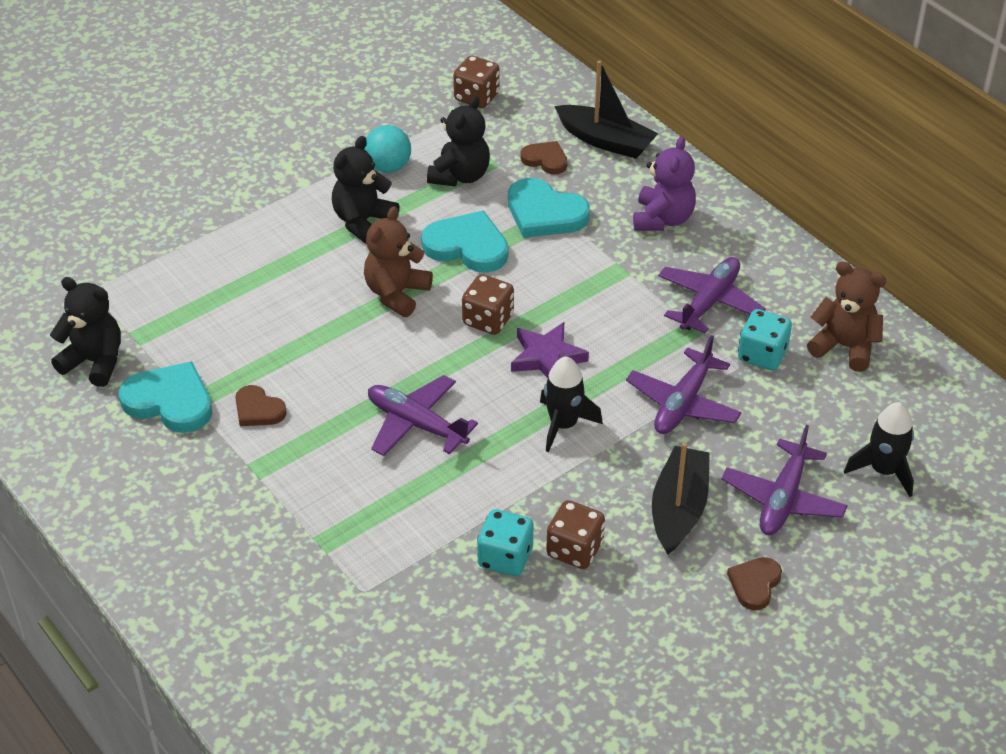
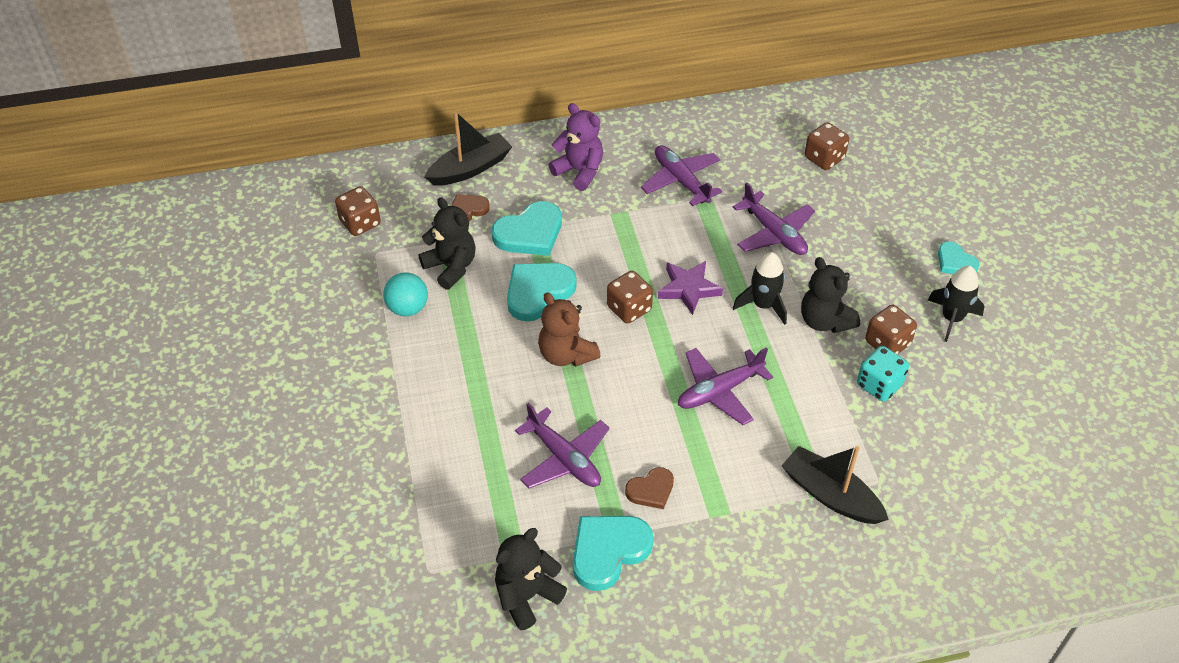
camera: 65 degrees left, 5 degrees up
black teddy bear [332,136,399,244] -> black teddy bear moved to [801,257,860,333]
black boat [652,443,710,555] -> black boat moved to [781,446,889,524]
purple plane [722,425,848,535] -> purple plane moved to [515,403,610,488]
brown heart [727,557,782,610] -> turquoise heart [938,241,979,274]
turquoise dice [738,309,792,370] -> none
brown teddy bear [807,261,886,372] -> none
black rocket [844,402,914,497] -> black rocket moved to [928,266,985,342]
none -> brown dice [805,122,849,170]

